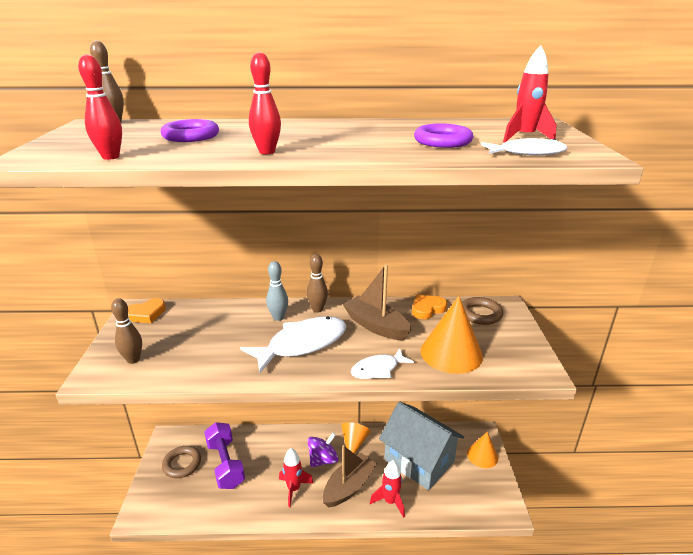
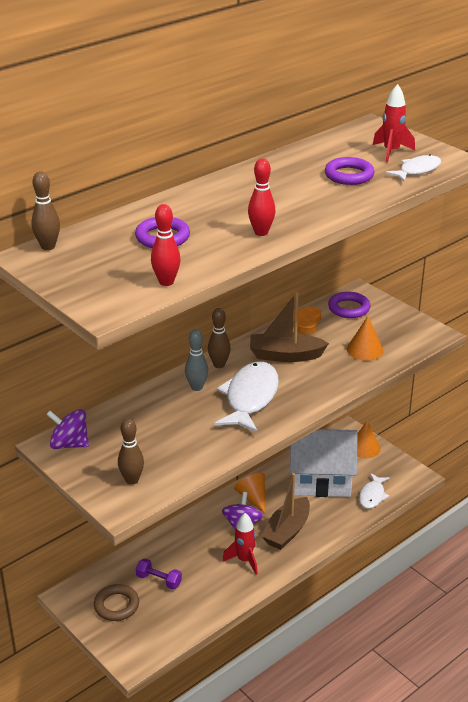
camera: 40 degrees left, 5 degrees up
orange heart [128,298,166,323] -> purple spinning top [46,409,89,449]
purple dumbbell [204,422,245,489] -> purple dumbbell [136,559,182,590], size x0.57
brown boat [323,445,377,508] -> brown boat turned 150 degrees counterclockwise [261,473,310,550]
white fish [351,348,414,379] -> white fish moved to [359,473,390,509]
red rocket [370,460,405,518] -> none
grey house [379,401,464,490] -> white house [290,429,357,497]
orange cone [421,296,483,374] -> orange cone [347,316,383,361], size x0.64
brown ring [462,297,503,325] -> purple ring [328,291,371,318]

